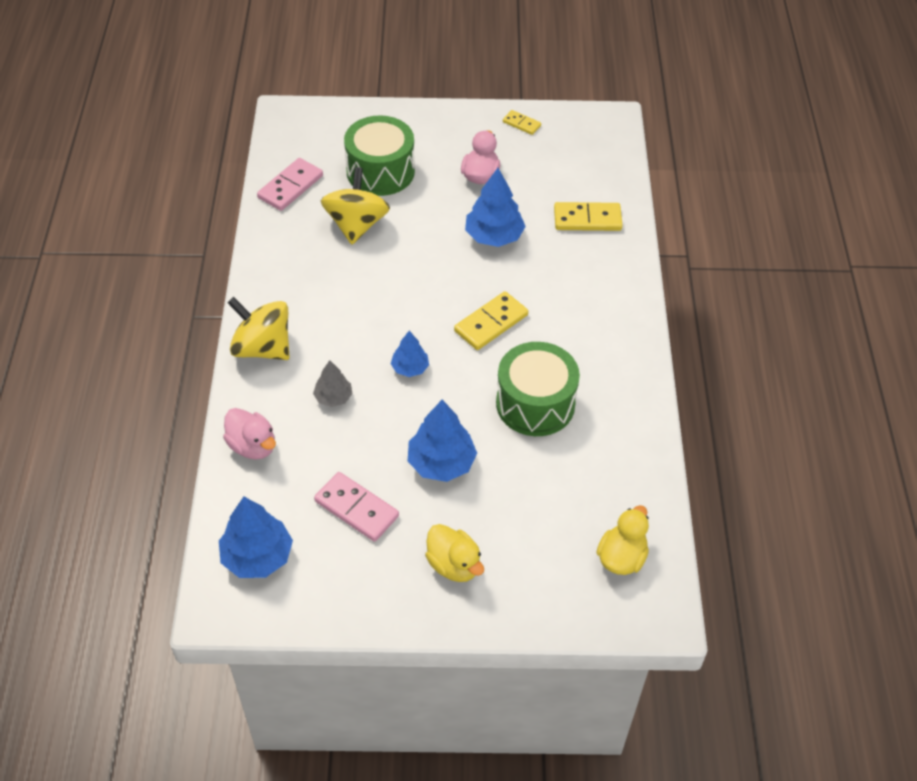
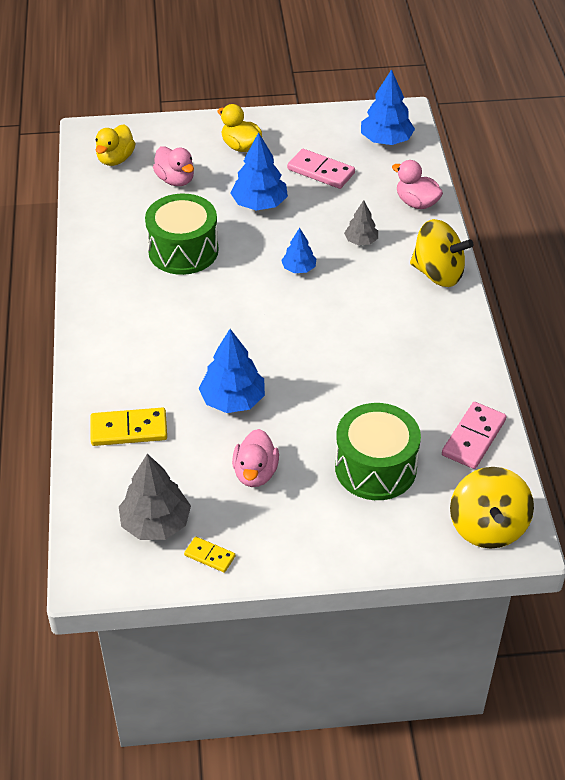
camera: 175 degrees right, 5 degrees down
yellow spinning top [321,167,390,244] -> yellow spinning top moved to [450,467,534,549]
yellow domino [454,291,528,350] -> none
none -> grey tree [119,454,191,540]
none -> pink duck [153,146,194,186]

